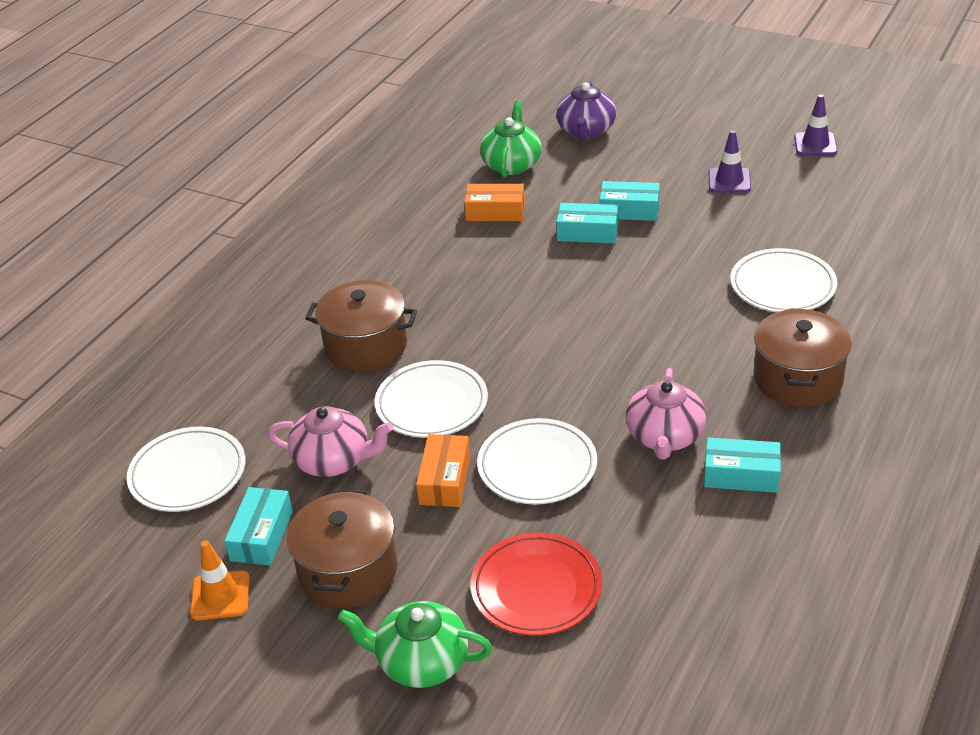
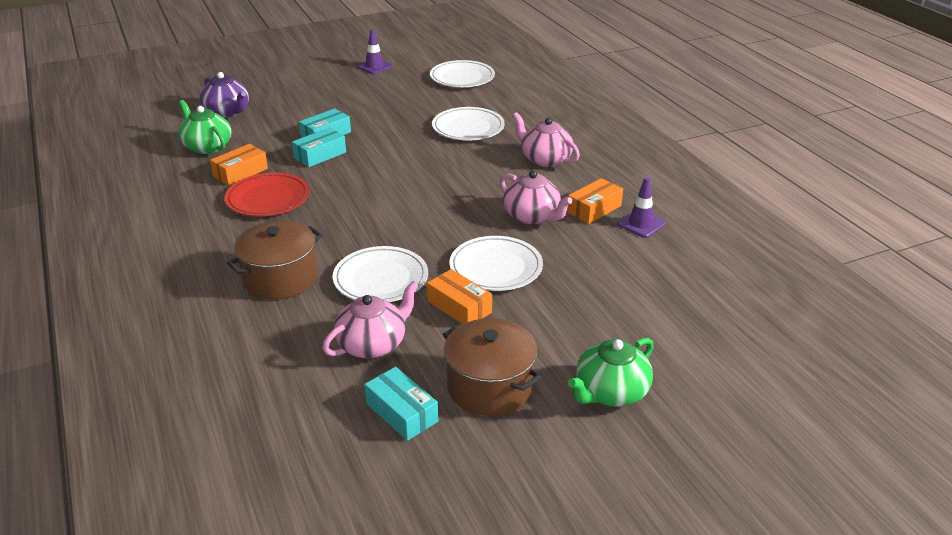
camera: 55 degrees left, 5 degrees down
white plate [127,426,246,512] -> white plate moved to [430,60,495,87]
orange traffic cone [190,540,250,621] -> none
red plate [471,532,602,636] -> red plate moved to [225,172,309,216]
turquoise box [704,437,781,493] -> orange box [567,178,623,224]
purple traffic cone [709,130,751,193] -> purple traffic cone moved to [617,177,666,238]
brown pot [753,308,852,407] -> pink teapot [512,112,580,167]

